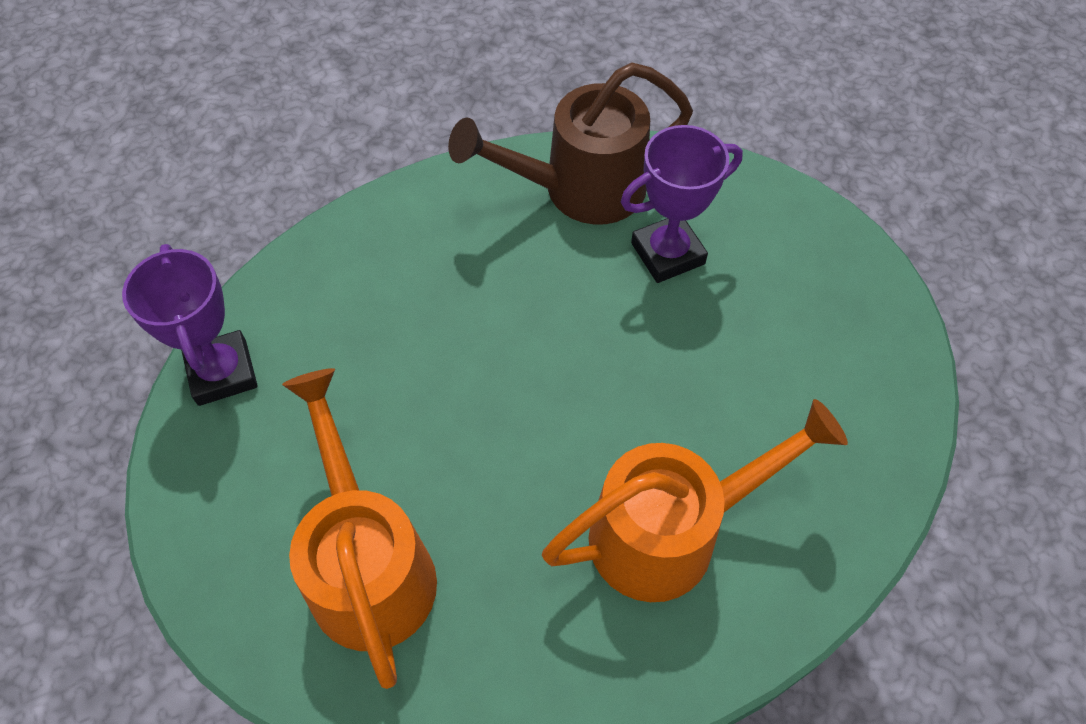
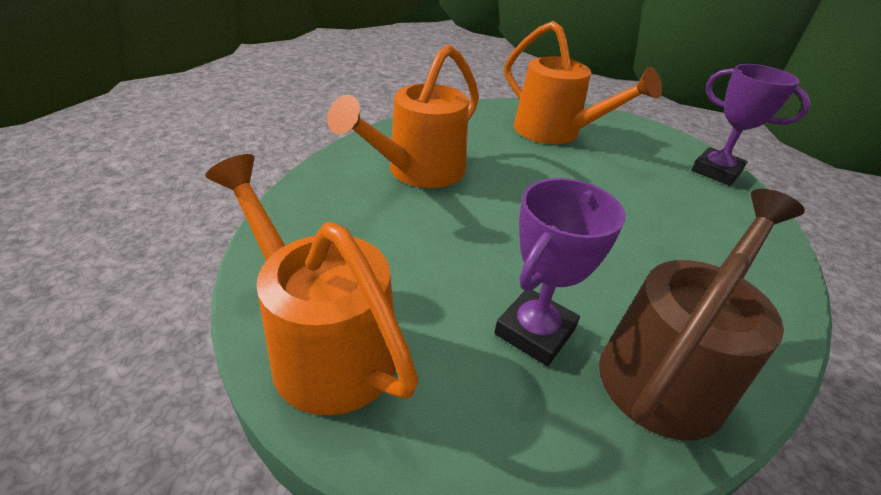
camera: 150 degrees right, 20 degrees down
none -> orange watering can [205,154,419,416]

